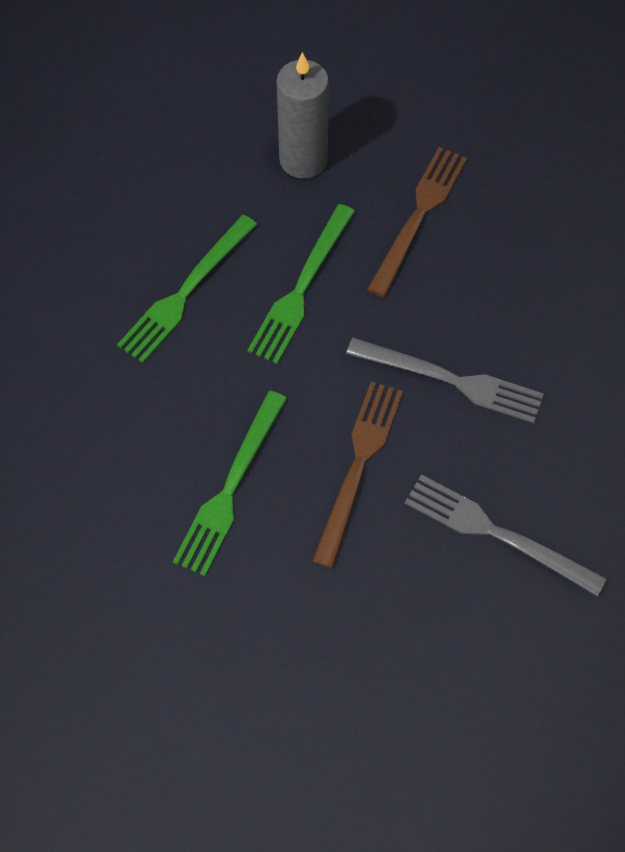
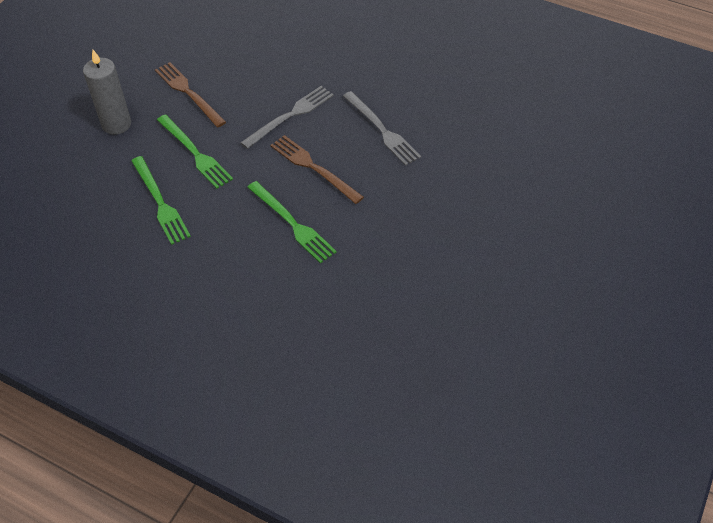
camera: 65 degrees left, 10 degrees down
grey fork [405,475,607,597] -> grey fork turned 90 degrees counterclockwise [343,91,421,166]

